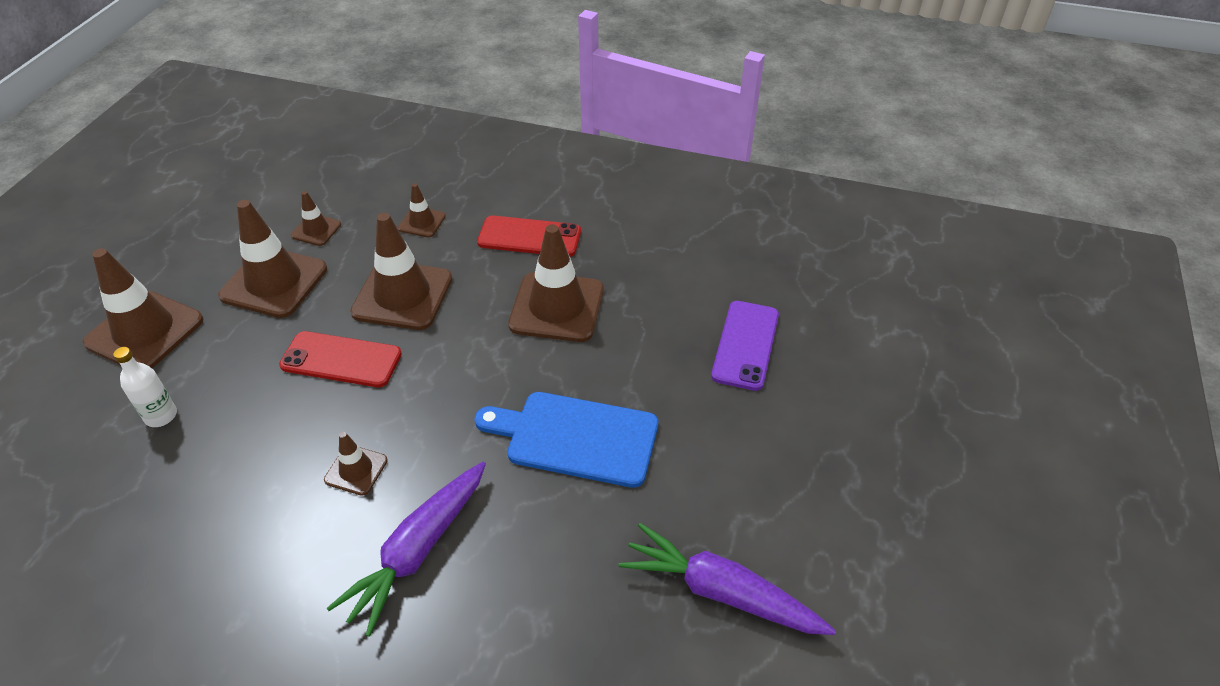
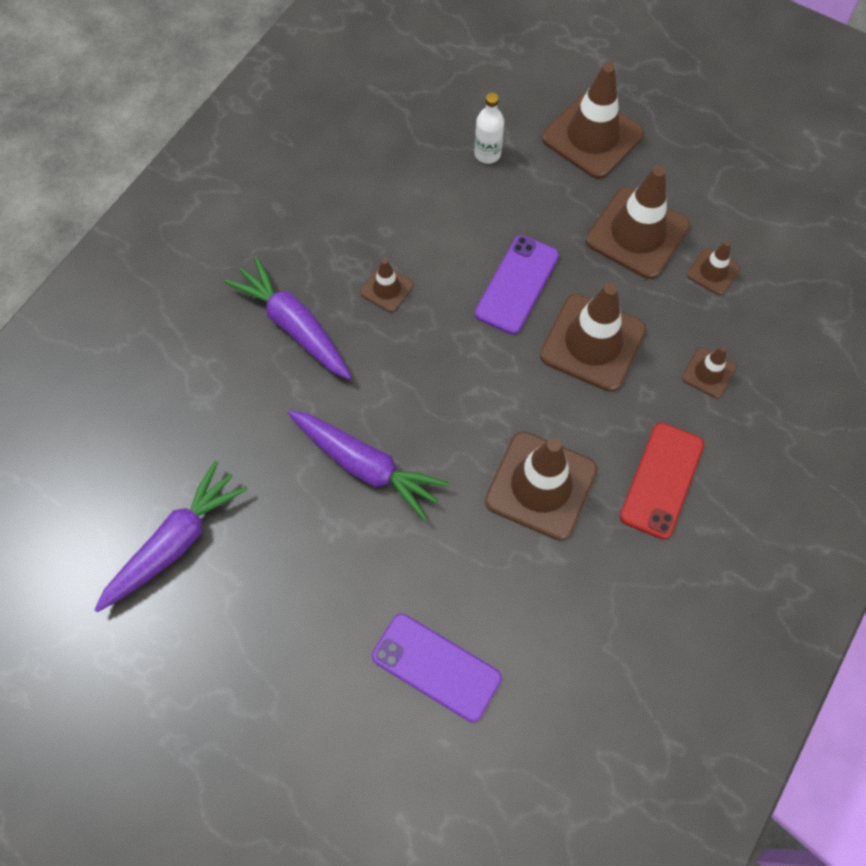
camera: 105 degrees right, 20 degrees up
red phone [279,331,402,387] -> purple phone [475,235,559,335]
blue cutting board [474,392,658,488] -> purple carrot [288,410,449,521]

